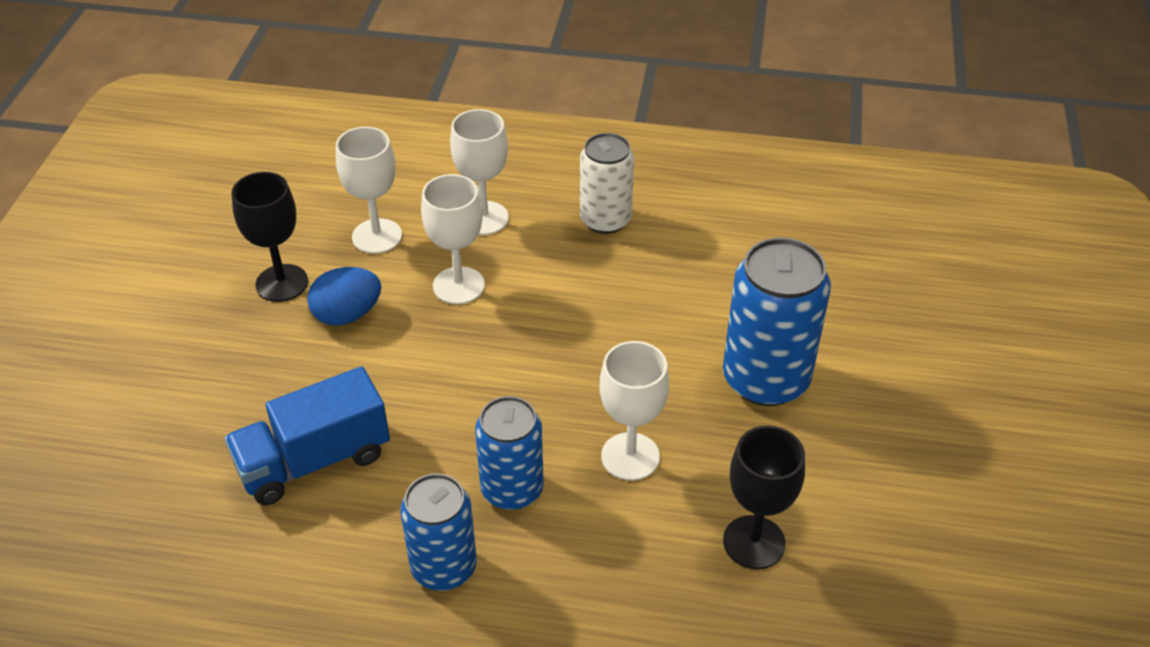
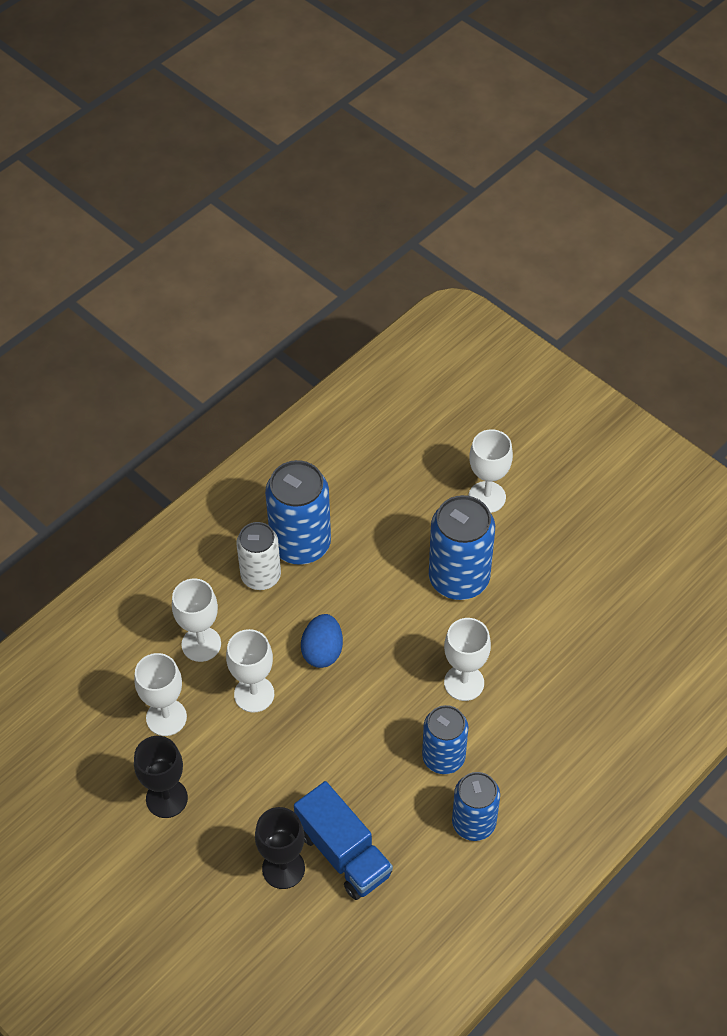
camera: 55 degrees left, 10 degrees up
blue truck [224,366,390,505] -> blue truck turned 45 degrees counterclockwise [294,781,393,900]
blue egg [307,267,381,326] -> blue egg moved to [301,614,343,668]
black goblet [723,426,805,569] -> black goblet moved to [255,807,305,889]
none -> blue can [265,460,331,565]
none -> white goblet [468,429,513,513]

